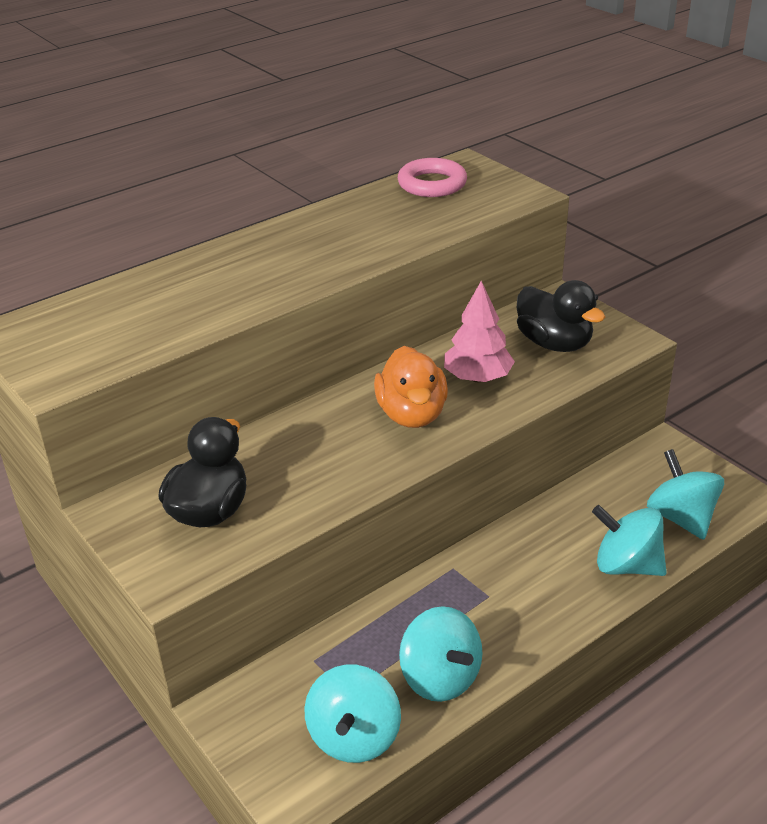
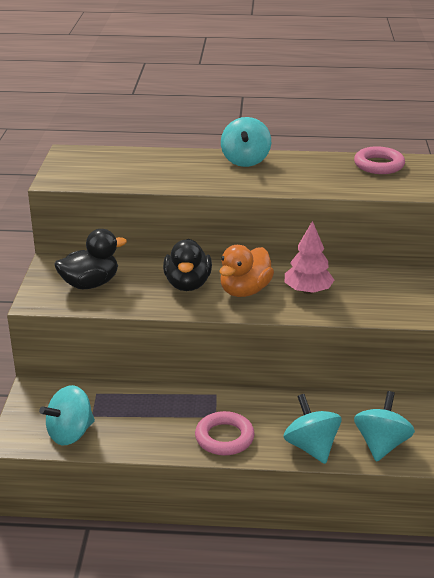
camera: 40 degrees right, 5 degrees down
turquoise spinning top [399,606,483,702] -> turquoise spinning top moved to [221,117,271,167]
black duck [517,280,605,352] -> black duck moved to [163,239,212,291]
none -> pink ring [195,411,255,455]

